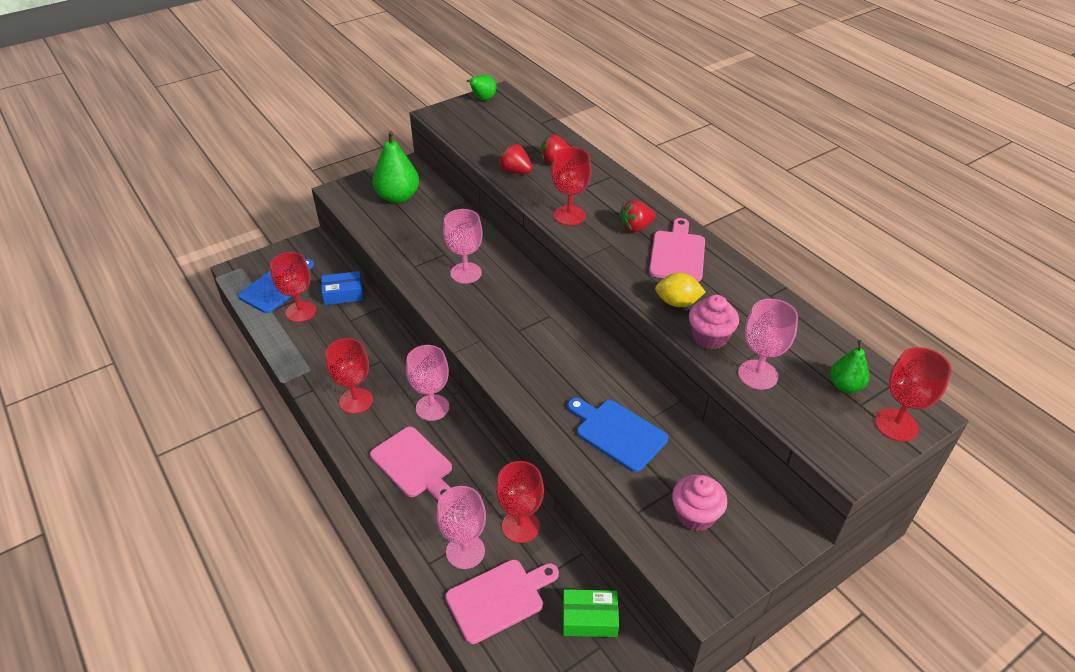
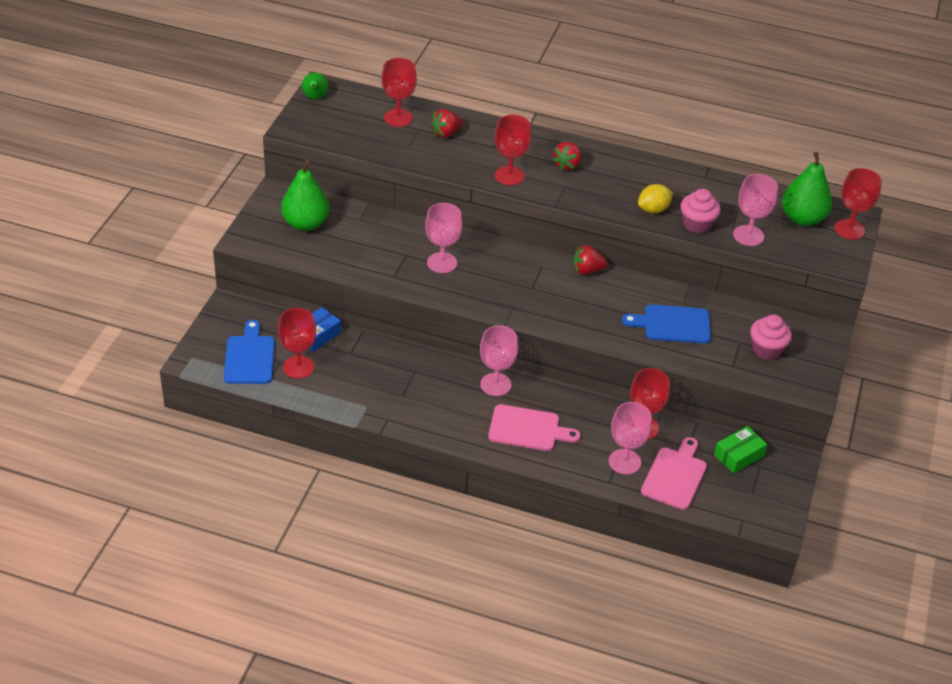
camera: 40 degrees left, 0 degrees up
red goblet [325,338,373,414] -> red goblet moved to [382,58,417,127]
red strawberry [499,144,533,174] -> red strawberry moved to [573,245,608,275]
pink cutting board [649,218,705,282] -> none
green pear [830,340,869,393] -> green pear [782,152,832,226], size x1.74

